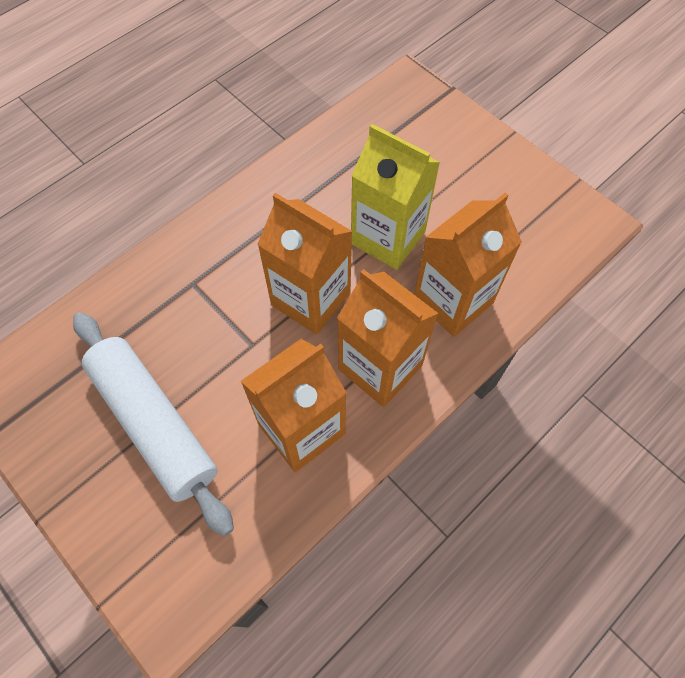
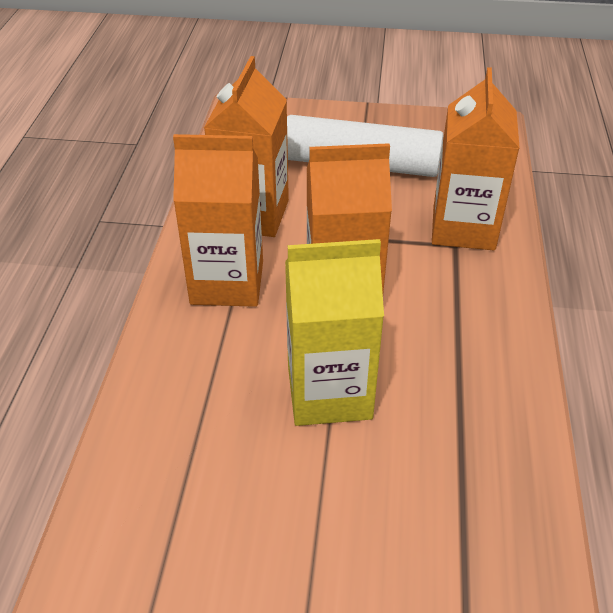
camera: 140 degrees right, 20 degrees down
orange carton [414,193,522,337] -> orange carton moved to [432,67,520,250]

